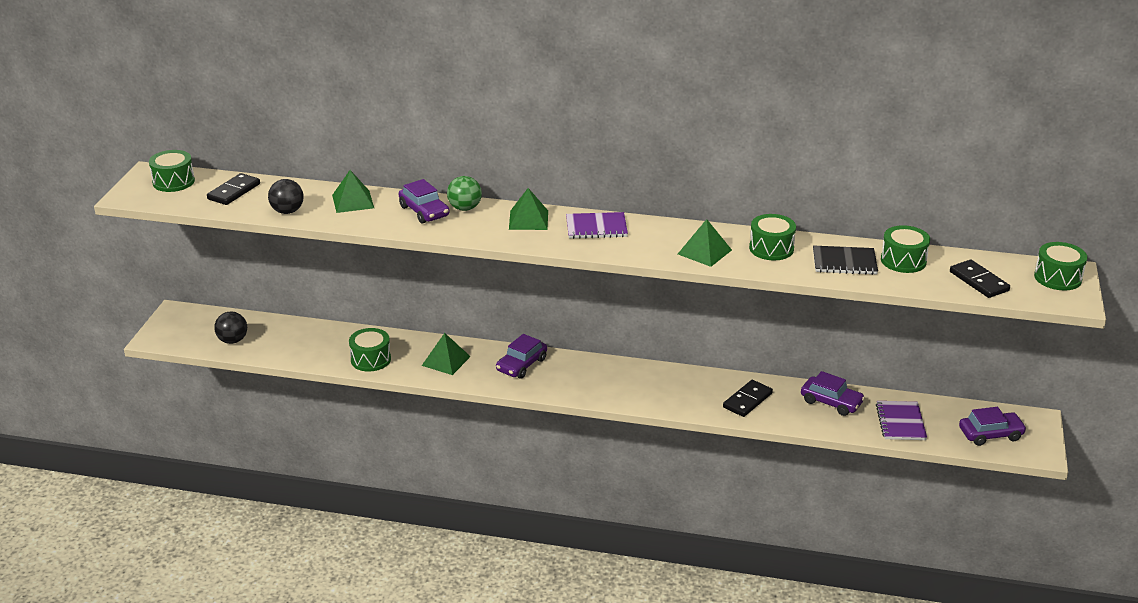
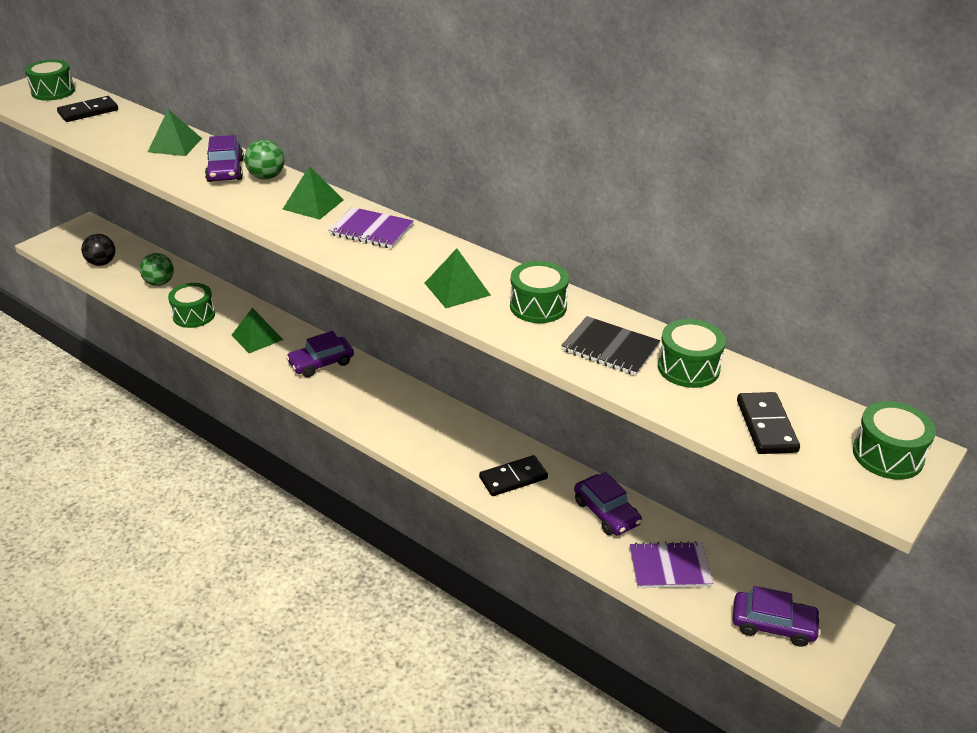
camera: 25 degrees right, 5 degrees up
black ball [268,179,304,214] -> none
purple notebook [876,401,927,440] -> purple notebook turned 60 degrees clockwise [630,541,713,588]
none -> green ball [139,253,174,286]

